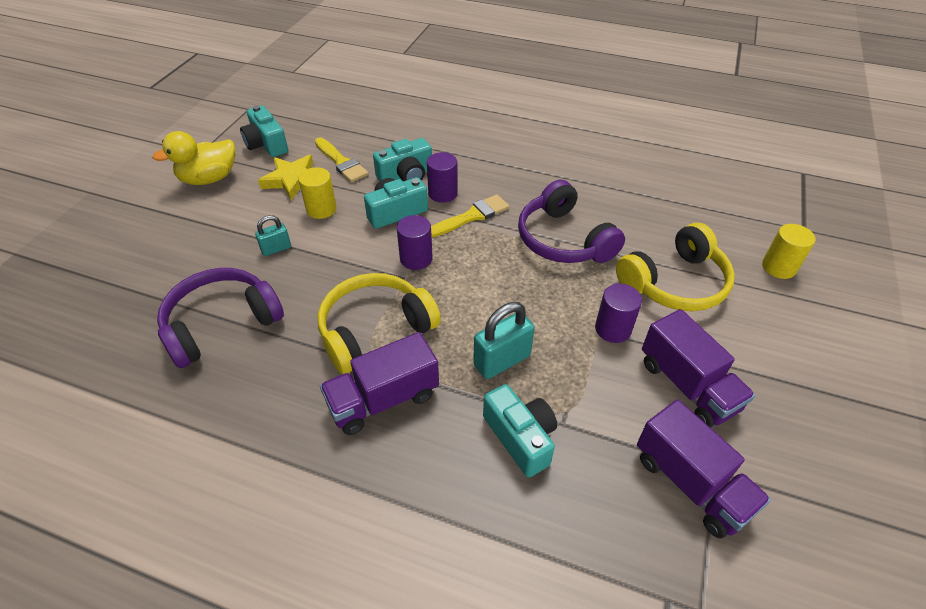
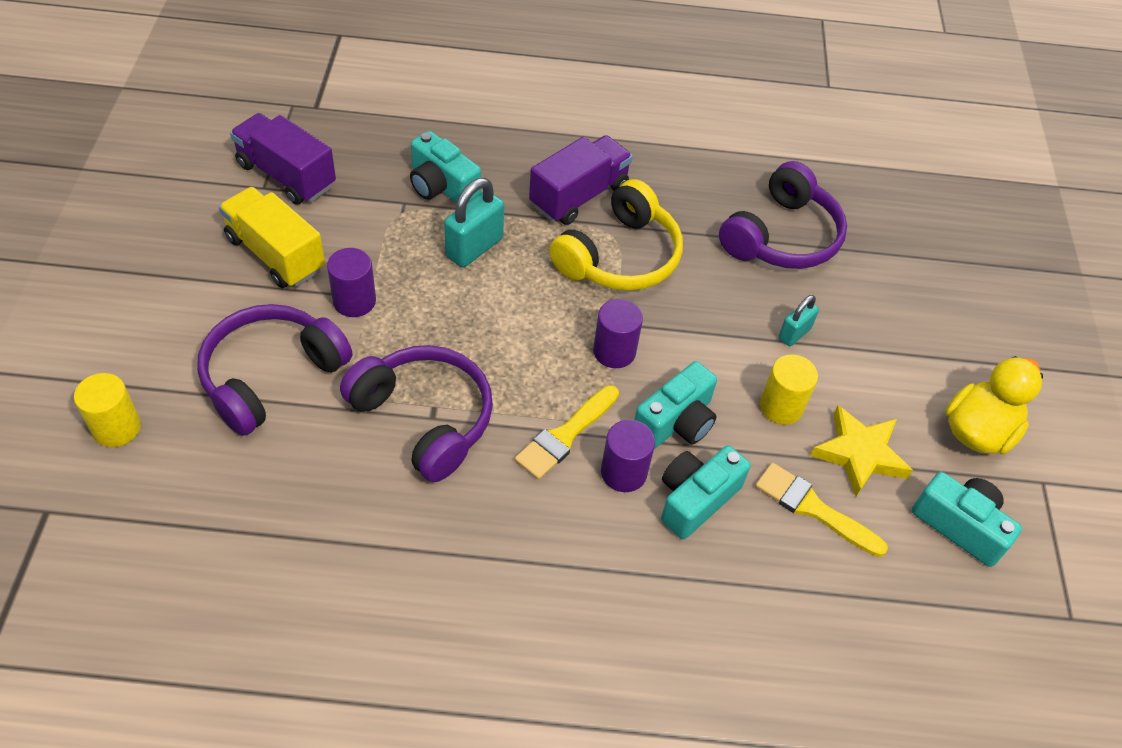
camera: 160 degrees right, 5 degrees up
yellow headphones [616,223,735,311] -> purple headphones [197,304,352,436]
purple truck [642,309,755,428] -> yellow truck [219,187,325,288]

